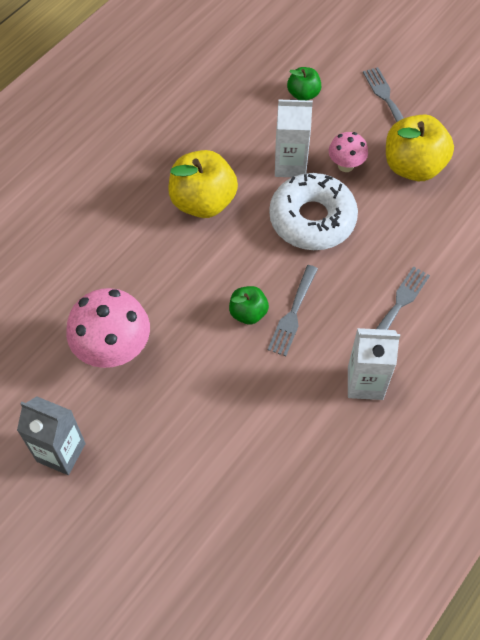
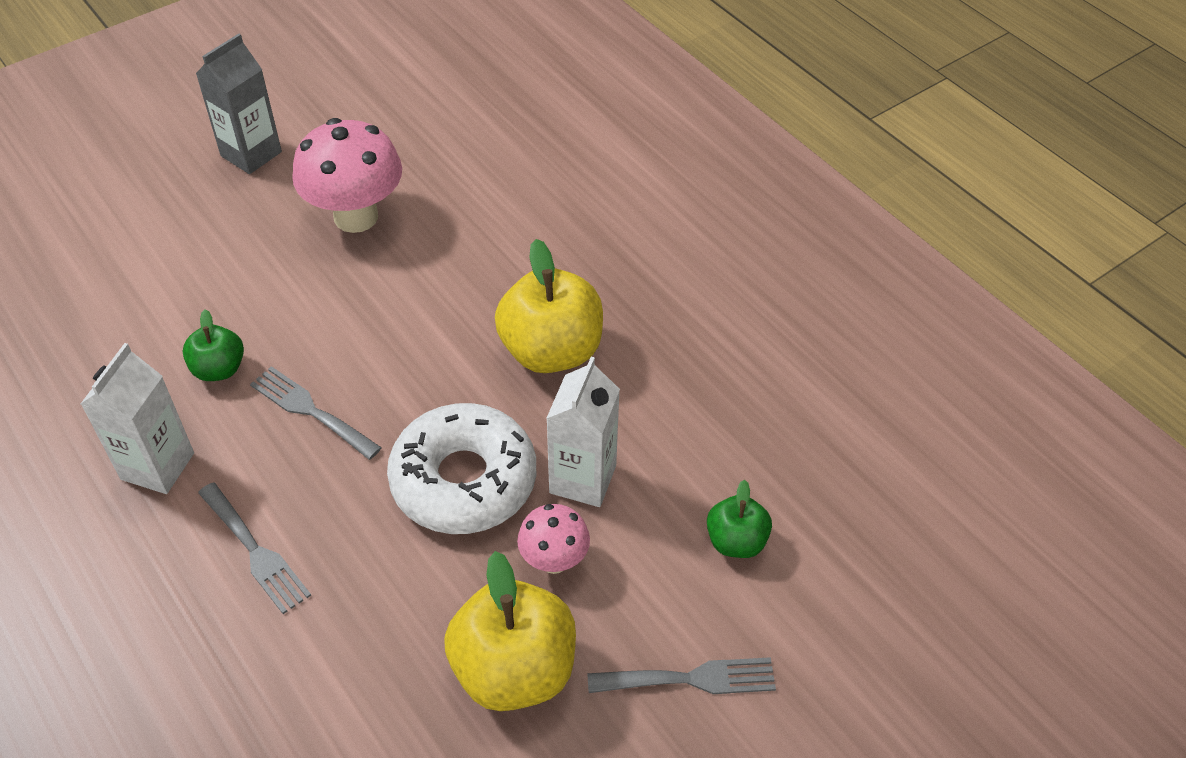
camera: 105 degrees right, 10 degrees down
green apple [229,286,269,325] -> green apple moved to [183,309,244,381]

